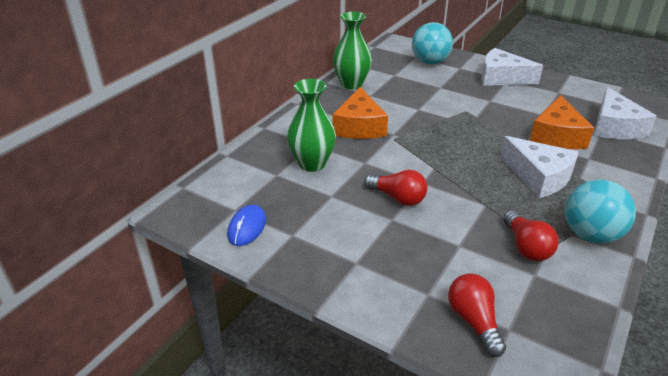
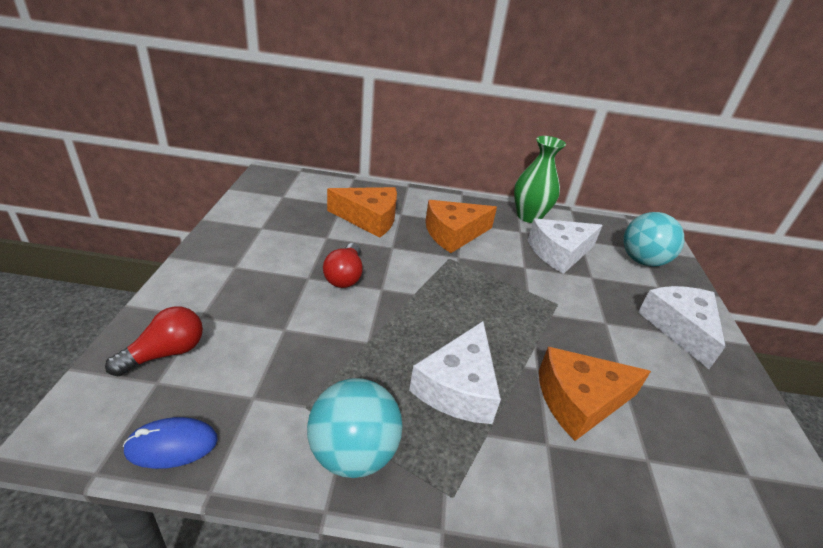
camera: 60 degrees right, 0 degrees up
blue mouse [227,205,266,246] -> blue mouse moved to [123,417,218,469]
green vase [287,79,336,172] -> orange cheese [327,187,397,238]
red light bulb [503,210,559,261] -> none
white cheese [594,87,657,139] -> white cheese moved to [528,218,603,274]

